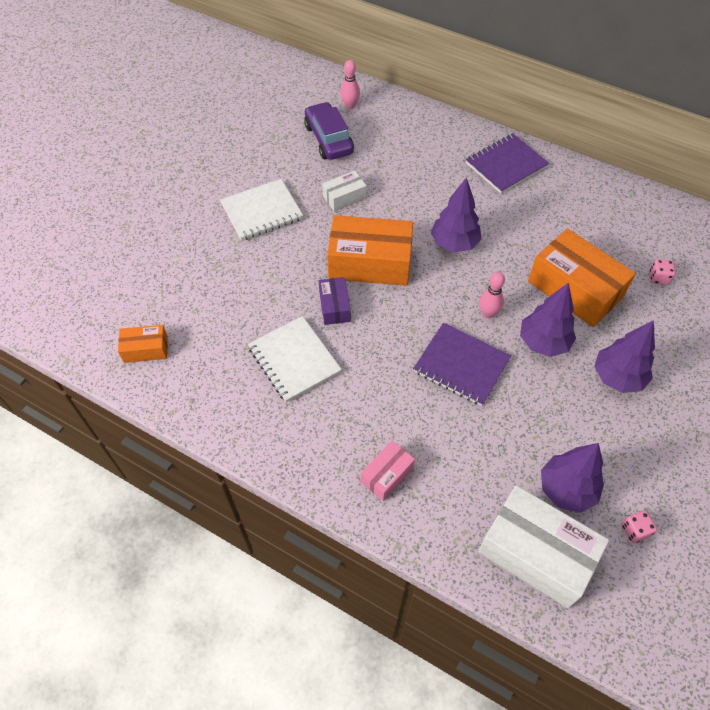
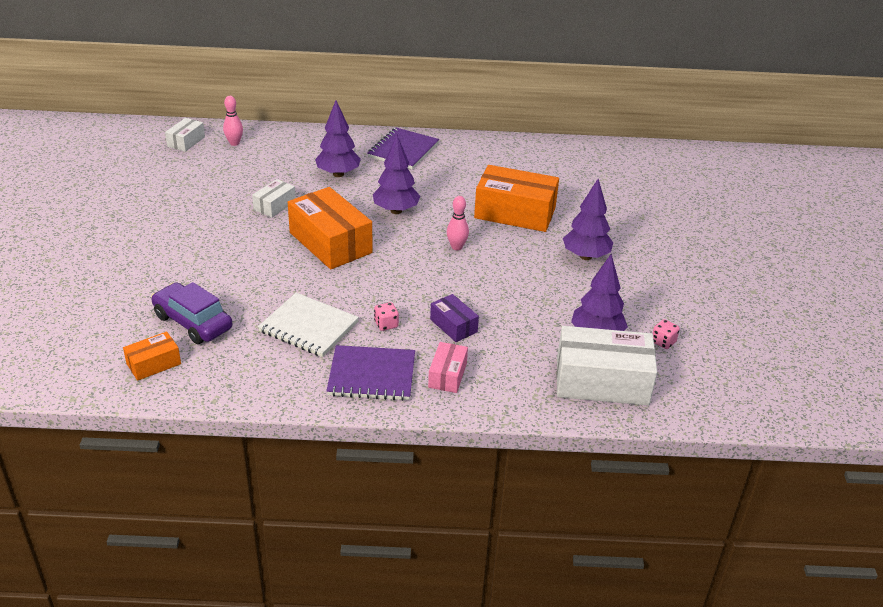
camera: 30 degrees left, 20 degrees down
white notebook [220,179,303,241] -> none
purple car [304,102,354,160] -> purple car moved to [151,282,232,344]
purple box [319,277,351,325] -> purple box moved to [430,294,479,342]
orange box [327,215,413,286] -> orange box turned 75 degrees clockwise [288,187,373,269]
purple notebook [413,323,511,406] -> purple notebook moved to [326,345,415,401]
purple tree [520,283,576,357] -> purple tree moved to [315,100,361,177]
pink dice [650,259,676,285] -> pink dice moved to [374,302,399,331]
none -> white box [165,118,205,152]

